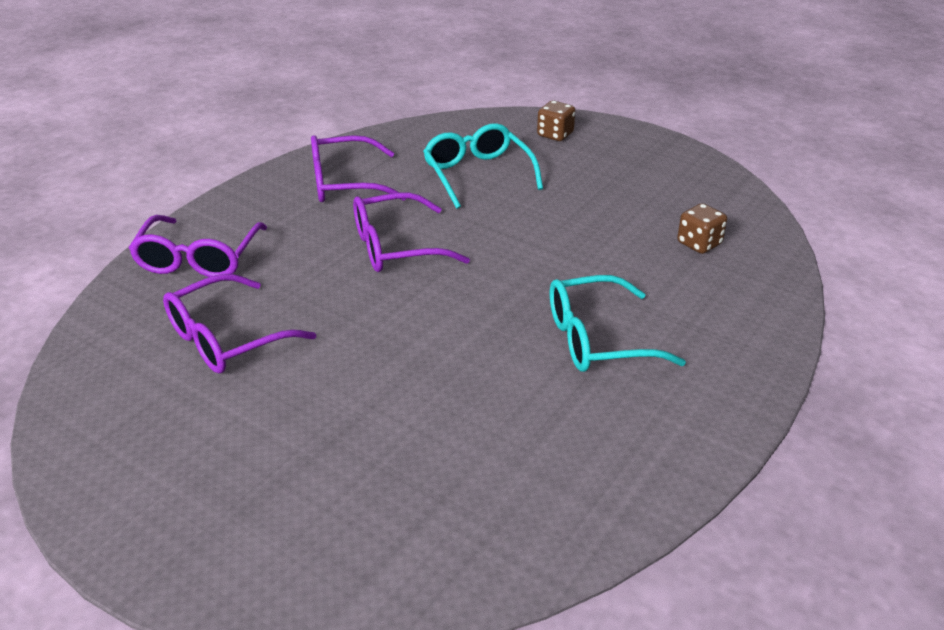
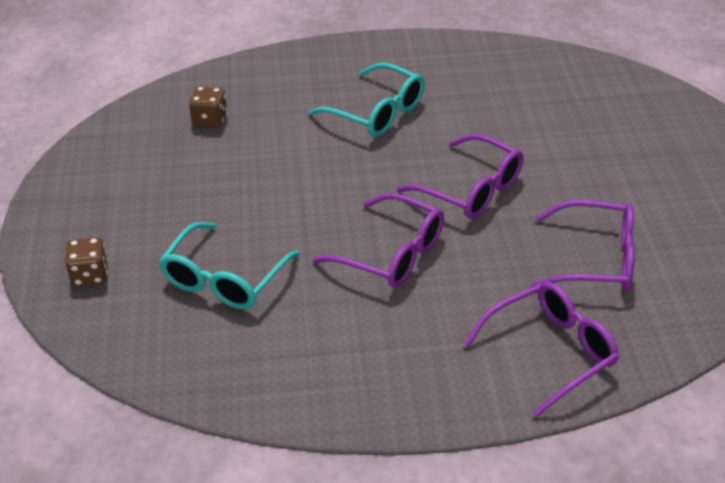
camera: 130 degrees left, 5 degrees up
purple glasses [311,135,406,202] -> purple glasses moved to [397,134,524,219]

